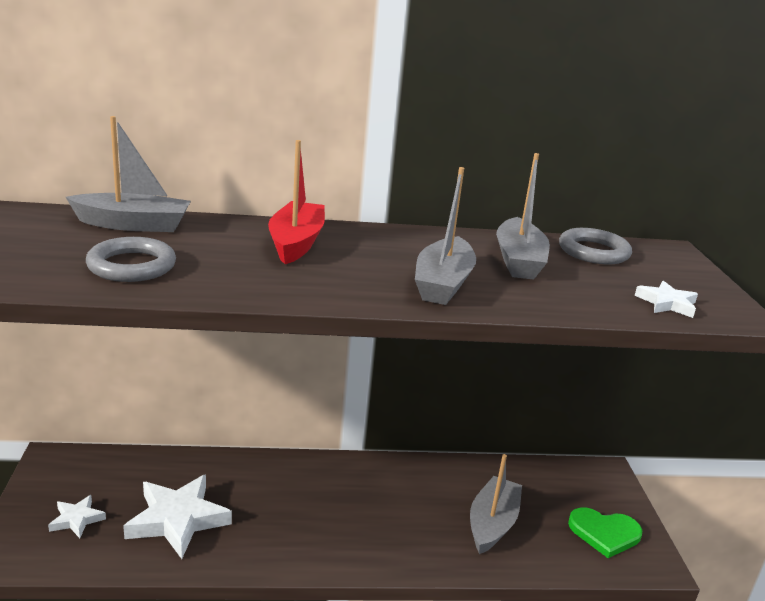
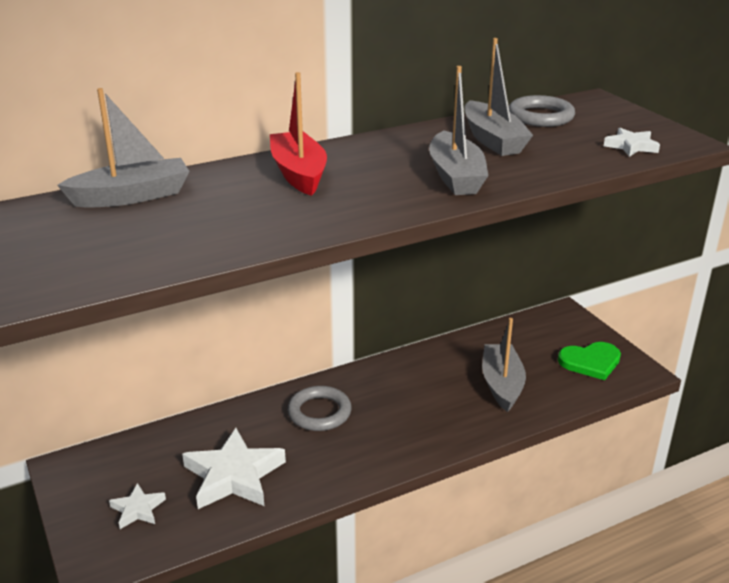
camera: 20 degrees left, 5 degrees up
grey ring [86,237,176,282] -> grey ring moved to [287,386,352,431]

